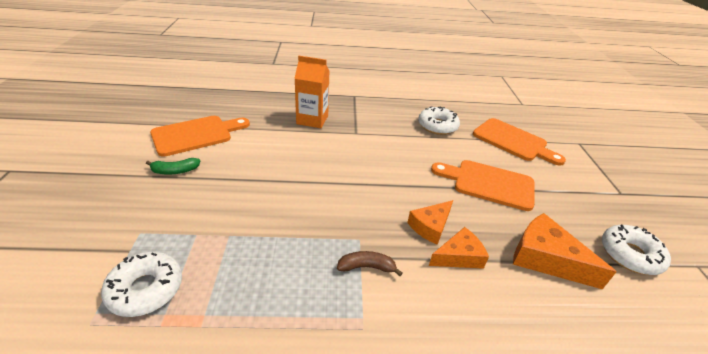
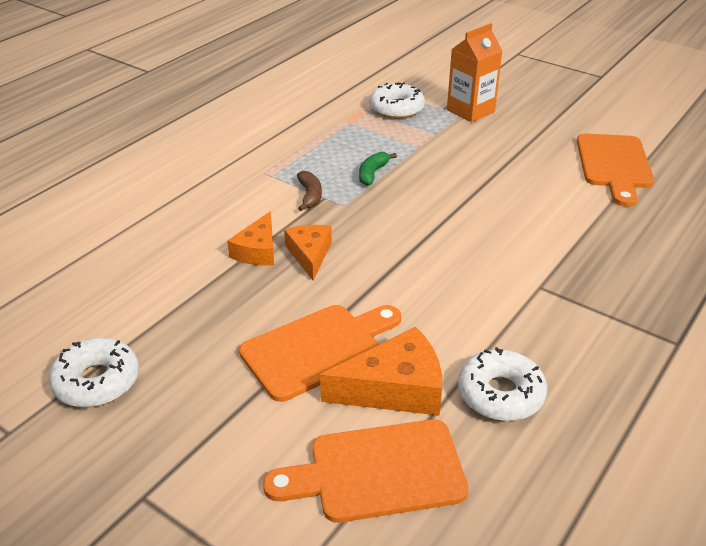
camera: 130 degrees right, 0 degrees up
green banana [146,158,200,175] -> green banana moved to [359,152,397,186]
orange carton [294,56,330,128] -> orange carton moved to [447,23,503,122]
brown banana [337,251,402,276] -> brown banana turned 45 degrees counterclockwise [297,171,322,211]
orange cheese [513,213,617,289] -> orange cheese moved to [320,327,442,416]

